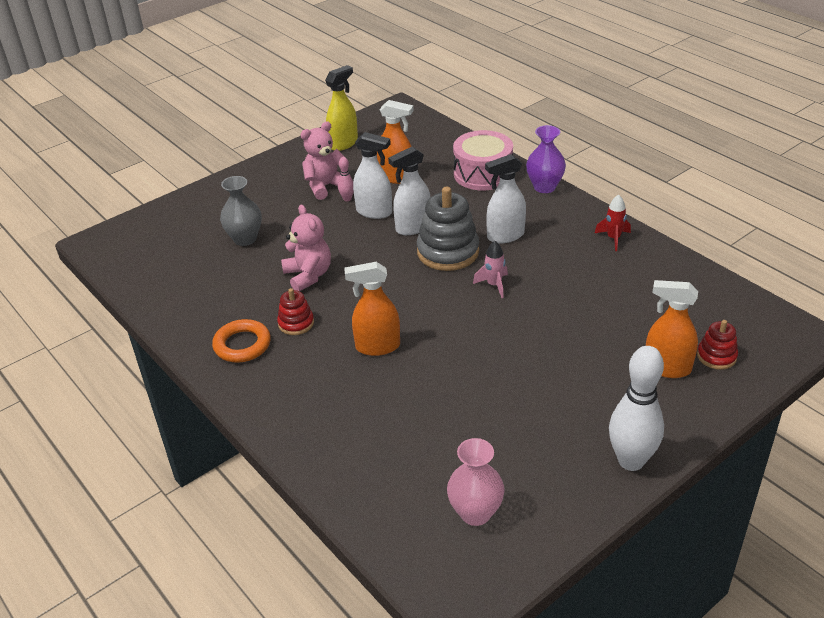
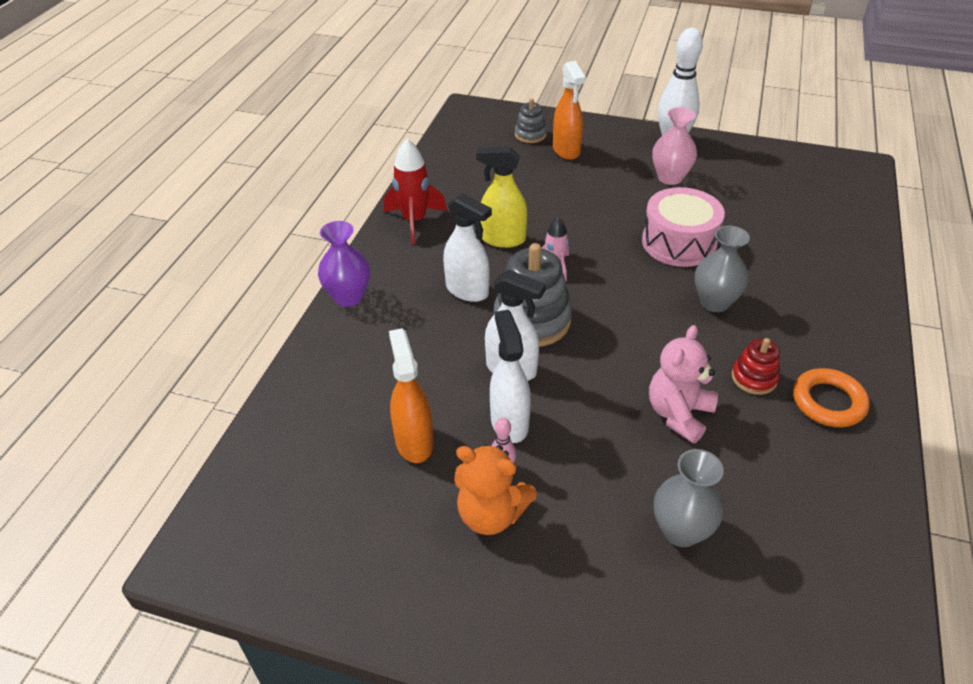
camera: 125 degrees left, 5 degrees up
pink teddy bear [300,121,349,200] -> orange teddy bear [454,445,537,535]
yellow spray bottle [325,65,358,151] -> yellow spray bottle moved to [476,147,527,248]
orange spray bottle [344,262,400,356] -> grey vase [695,226,750,312]
pink vase [447,438,505,526] -> pink vase moved to [652,107,697,185]
pink drum [453,130,513,190] -> pink drum moved to [642,187,725,267]
red rocket [595,195,631,251] -> red rocket [384,139,447,244], size x1.63
red stacking toy [697,320,738,370] -> grey stacking toy [515,98,547,143]

